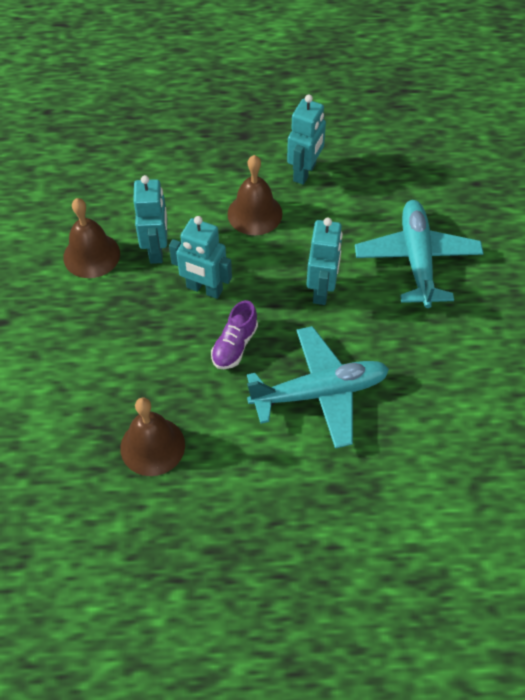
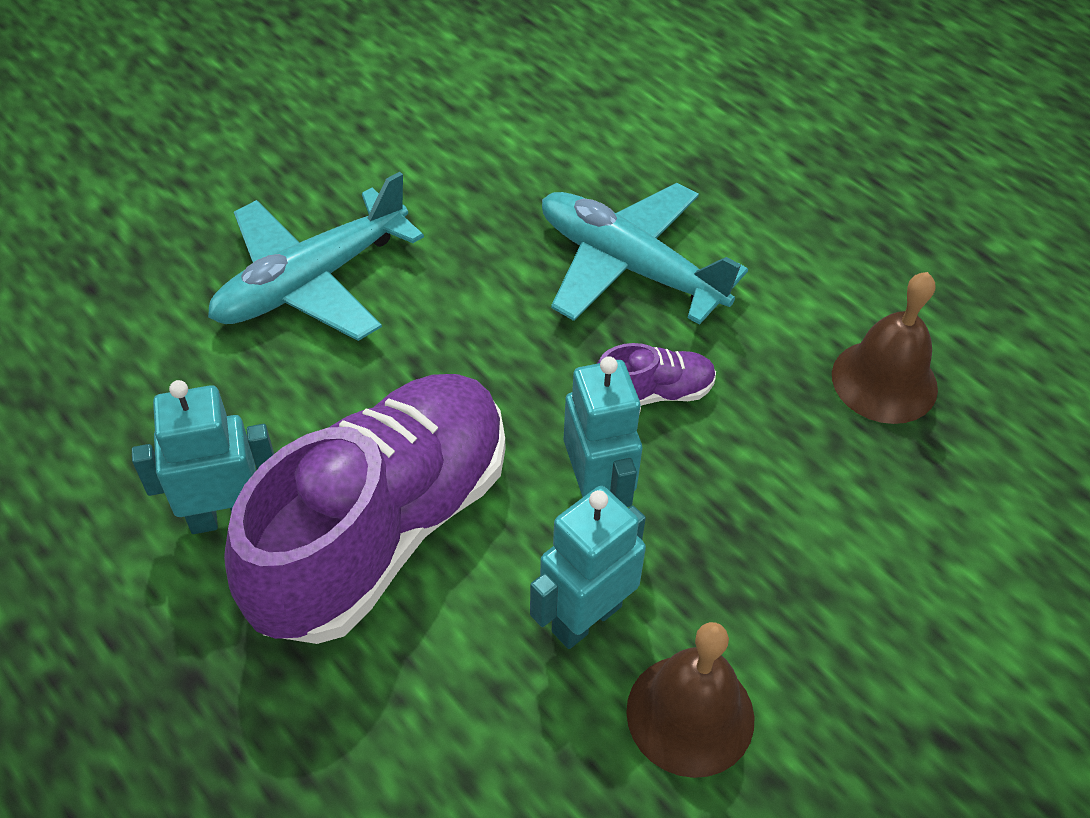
camera: 130 degrees left, 5 degrees down
brown bell [227,155,283,235] -> purple shoe [224,374,505,644]
turquoise robot [307,218,343,305] -> none

